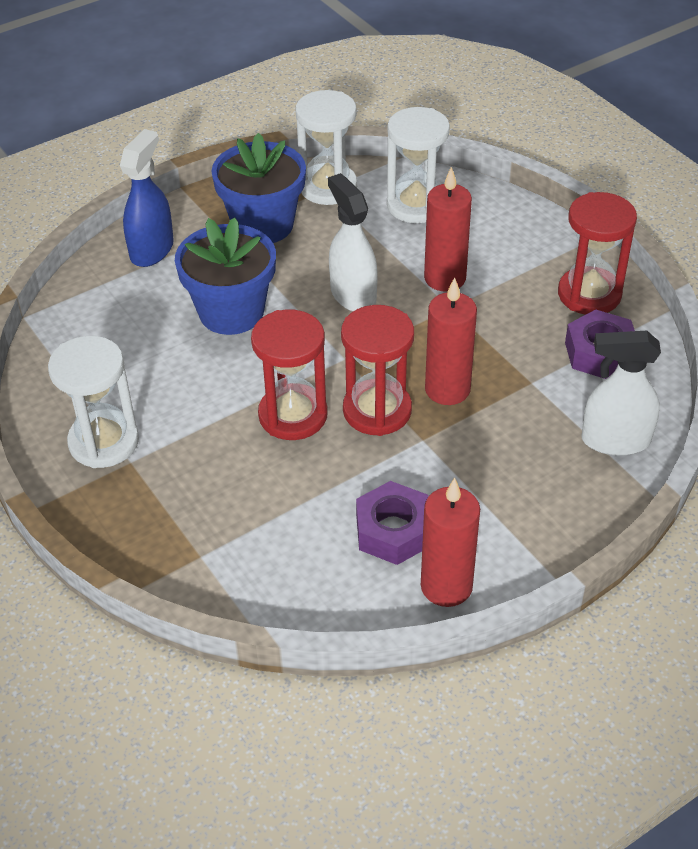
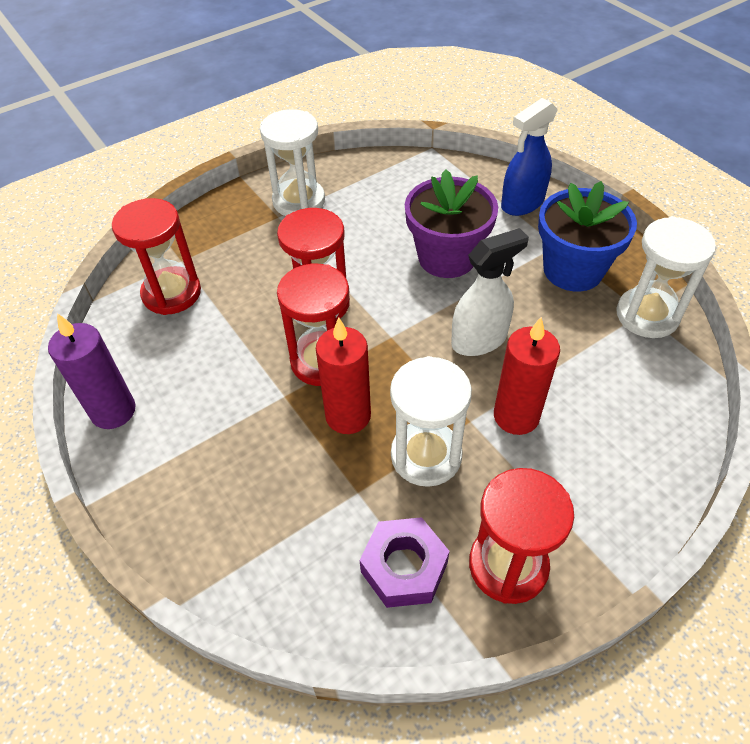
camera: 90 degrees right, 5 degrees up
blue spray bottle [120,129,174,267] -> blue spray bottle turned 120 degrees clockwise [501,98,558,216]
blue flower pot [175,218,276,335] -> purple flower pot [405,169,498,278]
purple nut [356,481,429,565] -> none
white hourglass [387,107,450,223] -> white hourglass moved to [390,356,472,487]
red candle [421,478,480,607] -> purple candle [48,313,136,429]
white spray bottle [581,330,661,456] -> none
none -> red hourglass [112,198,201,315]

